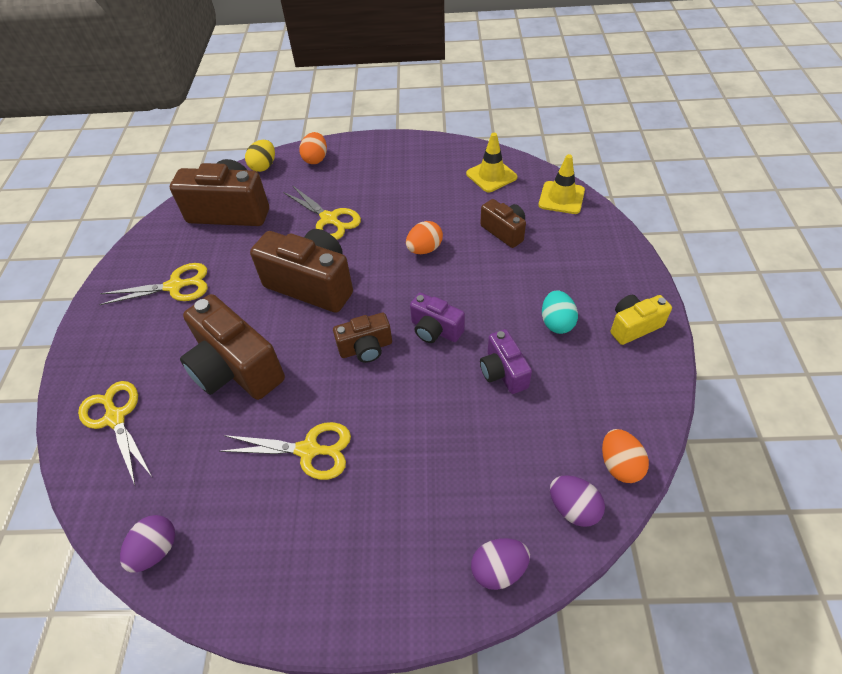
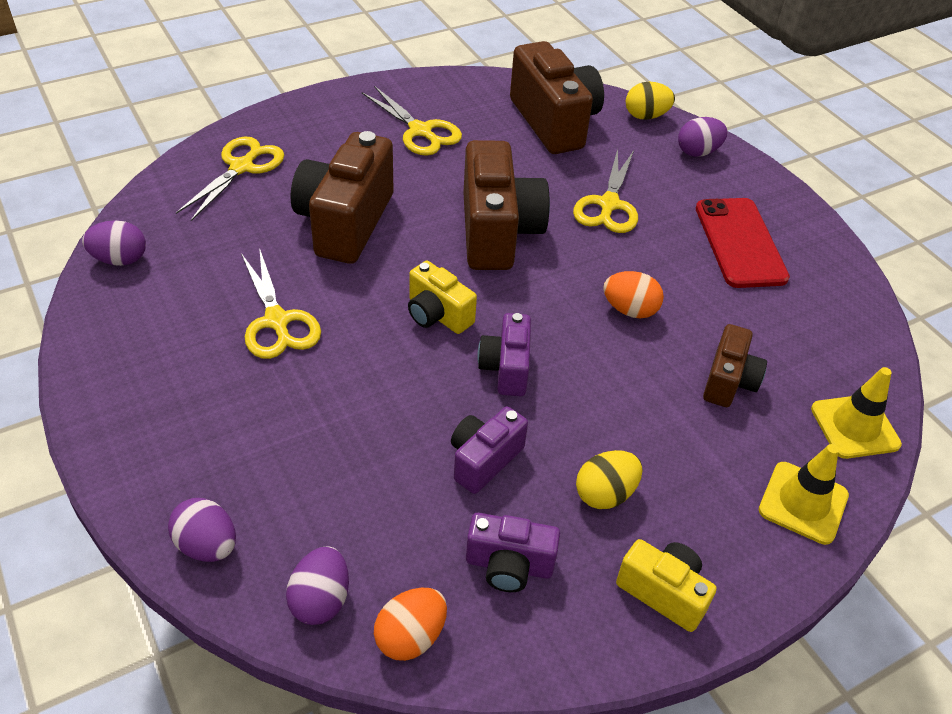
camera: 55 degrees right, 5 degrees down
orange egg [299,132,327,164] -> purple egg [678,117,727,157]
brown camera [333,313,392,363] -> yellow camera [408,261,477,334]
yellow traffic cone [466,133,517,192] -> yellow traffic cone moved to [759,444,849,545]
turquoise egg [542,290,578,334] -> yellow egg [576,450,643,509]
none -> purple camera [466,513,560,592]
none -> red phone [696,198,790,288]

